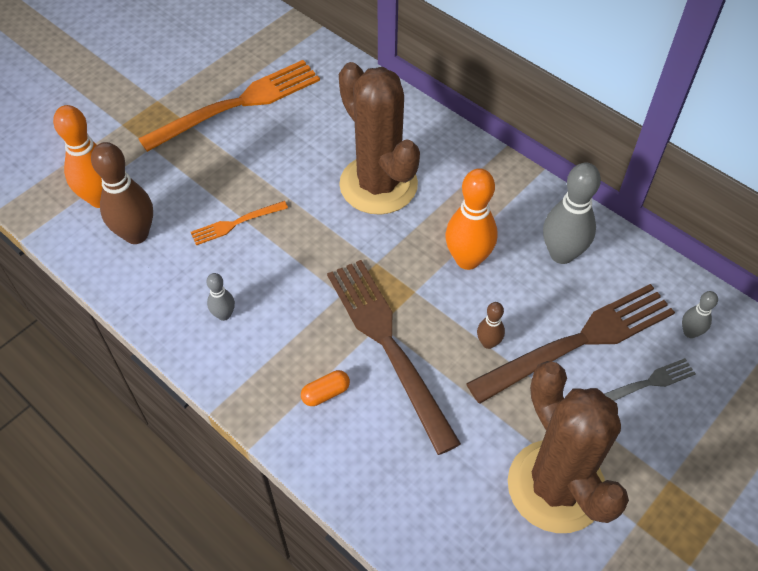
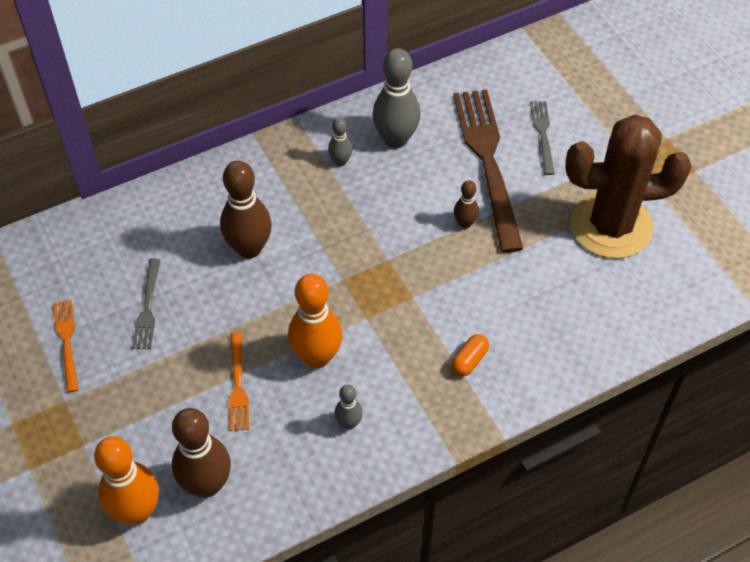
camera: 70 degrees left, 0 degrees up
orange fork [138,60,320,152] -> orange fork [53,300,79,393], size x0.47
orange capsule [301,370,350,406] -> orange capsule turned 45 degrees clockwise [452,334,489,376]
brown fork [327,260,461,455] -> none
brown cactus [339,62,420,215] -> brown bowling pin [220,161,272,259]
orange bowling pin [445,168,498,270] -> orange bowling pin moved to [288,274,343,368]
grey bowling pin [682,291,718,338] -> grey bowling pin moved to [328,117,353,166]
none -> grey fork [132,258,160,349]

